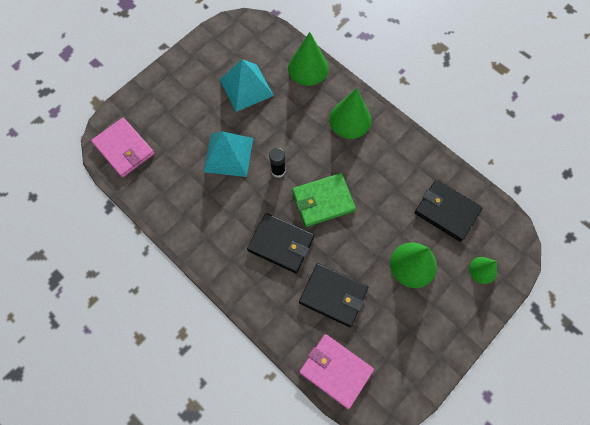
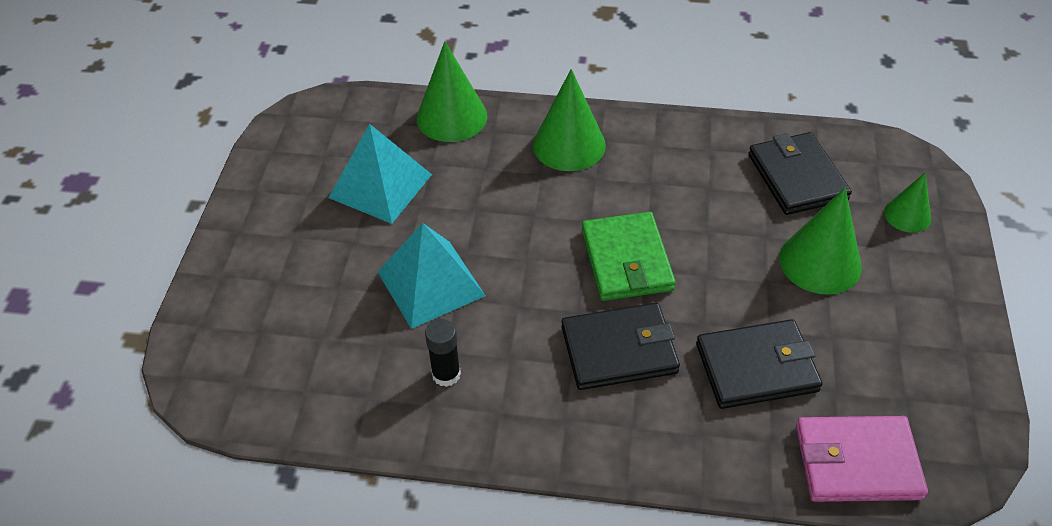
camera: 35 degrees left, 20 degrees down
pink wallet [91,118,155,178] -> none
black glue stick [269,148,285,178] -> black glue stick moved to [425,319,461,387]
green wallet [292,173,356,227] -> green wallet turned 45 degrees counterclockwise [582,212,676,301]
black wallet [415,180,483,242] -> black wallet turned 75 degrees clockwise [748,132,852,215]

